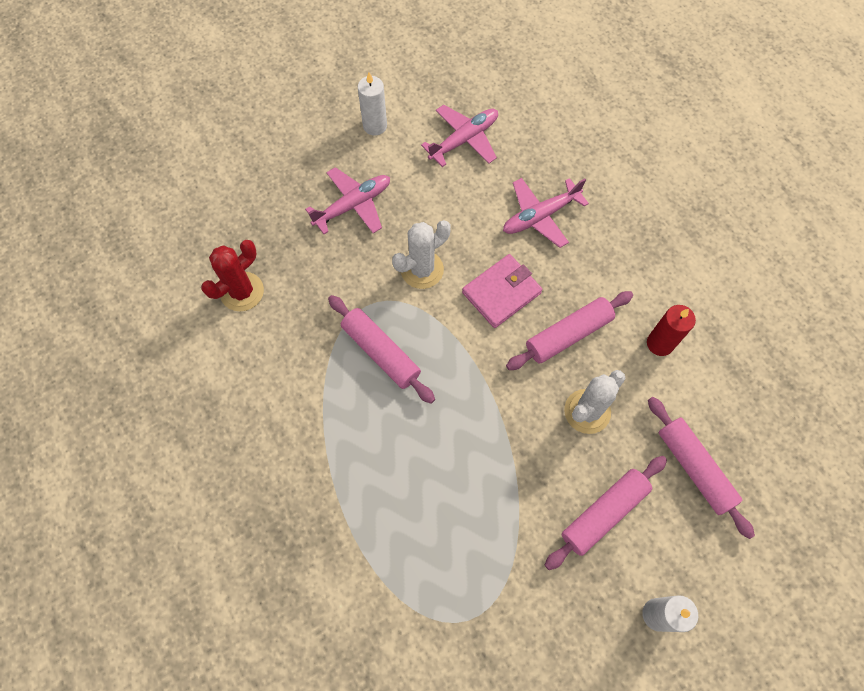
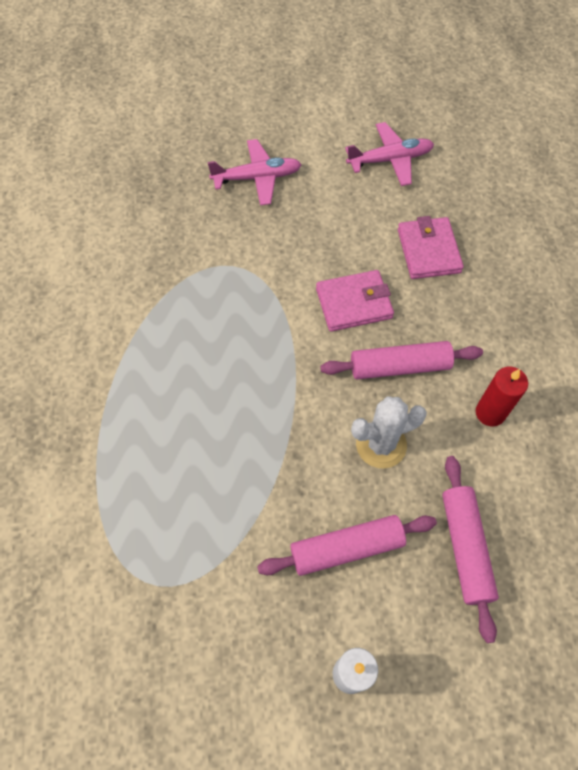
camera: 25 degrees right, 5 degrees down
red cactus [201,240,264,311] -> none
pink rolling pin [328,295,435,404] -> none
white candle [358,72,387,136] -> none
white cactus [392,220,451,289] -> none
pink plane [503,178,589,248] -> pink wallet [398,216,464,279]

